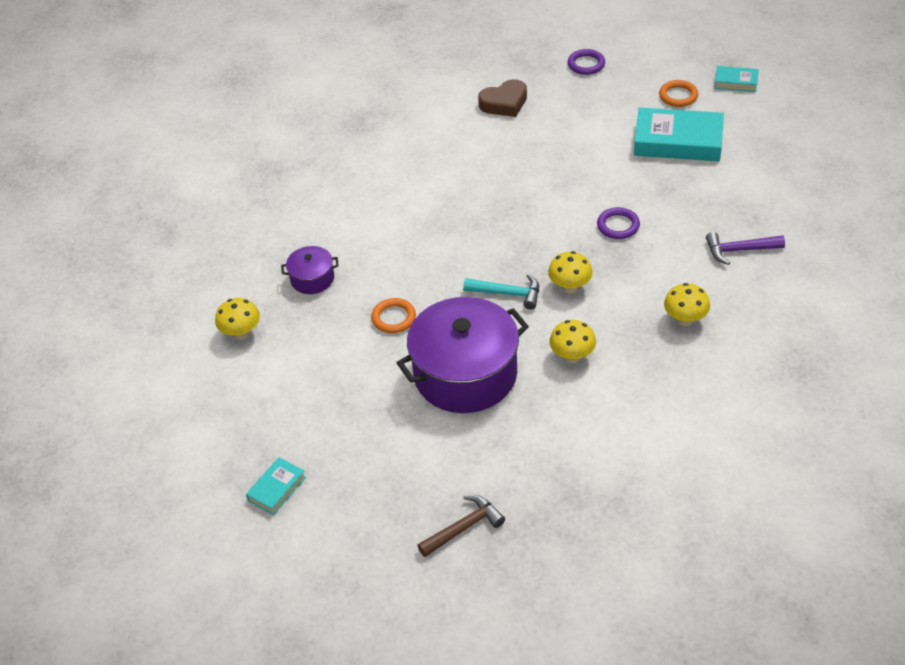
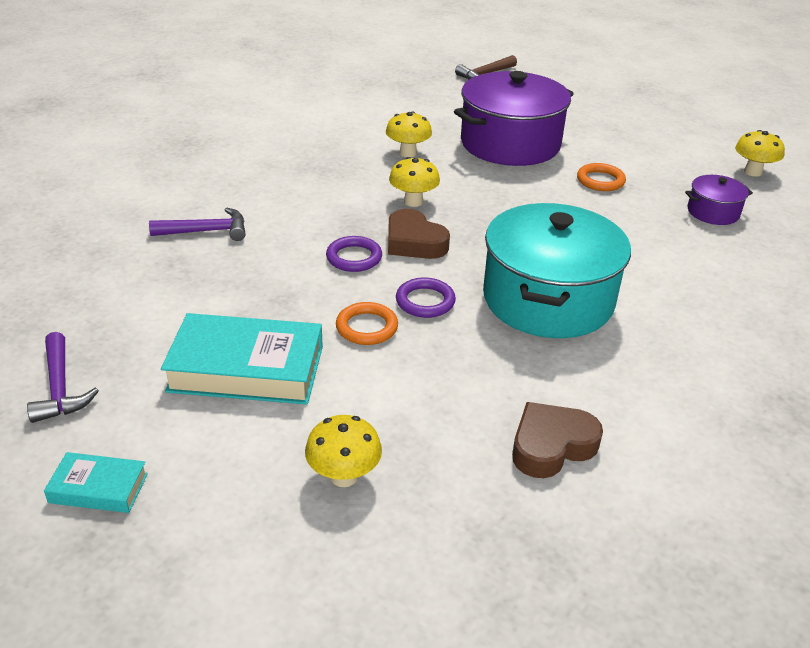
camera: 170 degrees right, 10 degrees down
turquoise book [246,457,306,515] -> none
turquoise hammer [463,274,539,310] -> none
purple ring [568,49,605,75] -> purple ring moved to [396,277,456,318]
orange ring [659,80,698,107] -> orange ring moved to [336,302,398,345]
yellow mushroom [664,283,710,326] -> yellow mushroom moved to [305,415,382,487]
none -> purple hammer [27,332,99,423]
none -> brown heart [388,209,450,259]
none -> turquoise pot [483,203,631,338]

